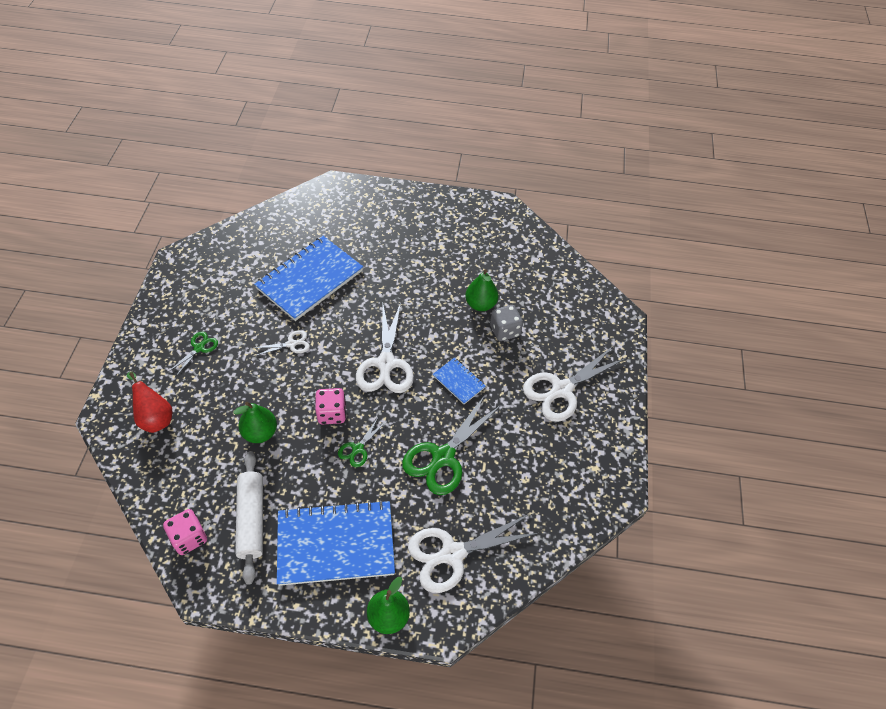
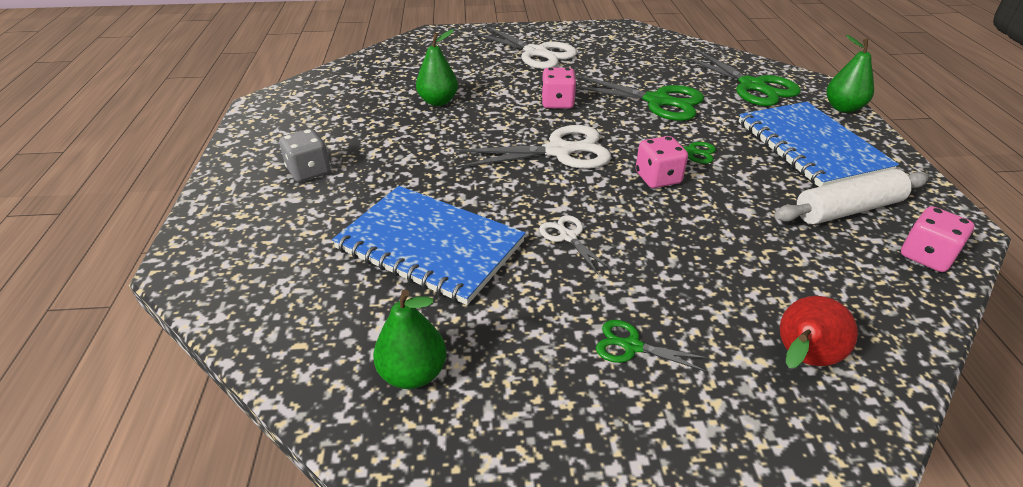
camera: 100 degrees left, 15 degrees down
green pear [234,402,277,443] -> green pear moved to [373,289,447,389]
white scissors [408,514,539,593] -> green scissors [681,49,801,106]
blue notebook [433,358,486,404] -> pink dice [541,68,577,109]
grey dice [490,305,523,341] -> grey dice moved to [279,129,331,182]

